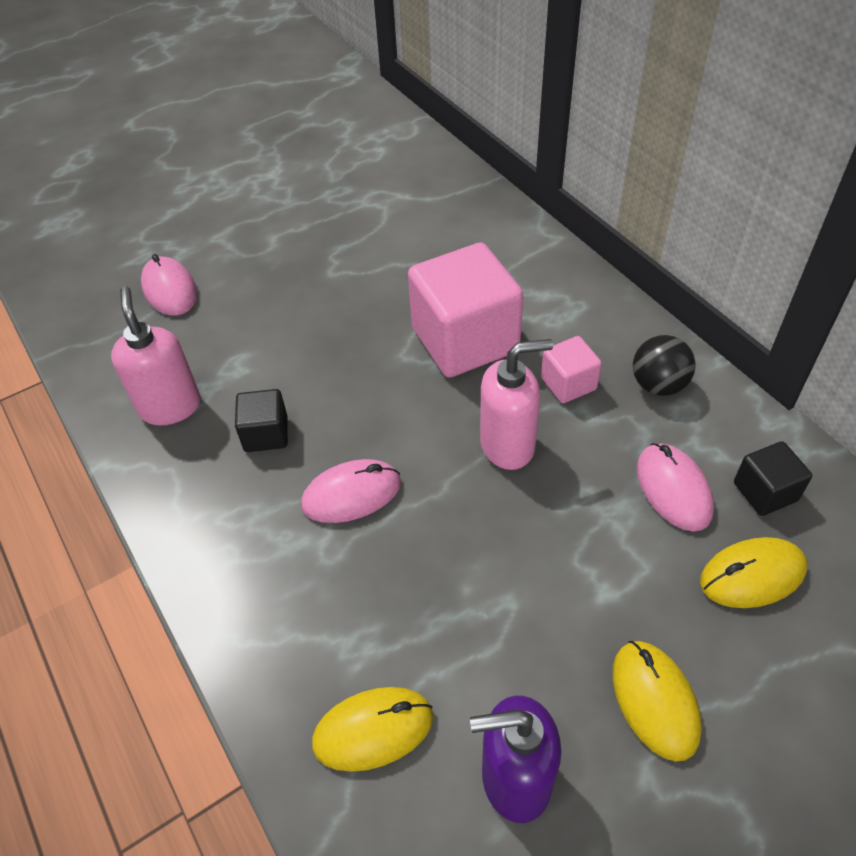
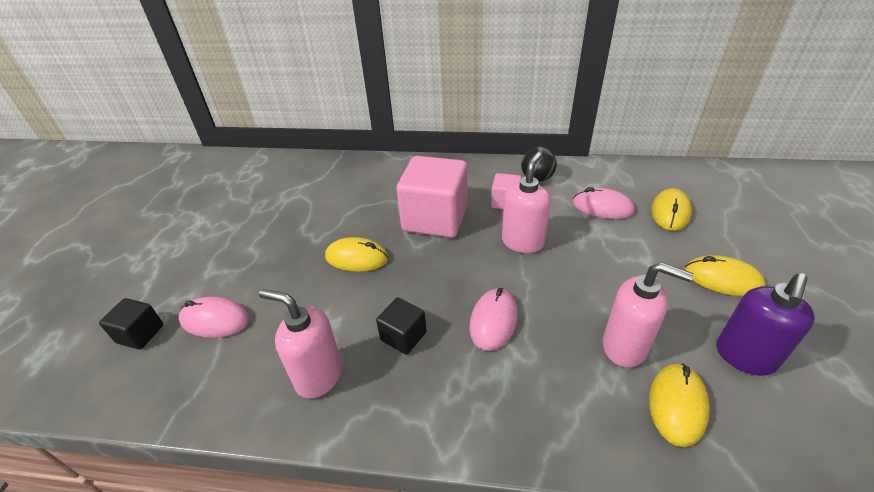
camera: 50 degrees left, 10 degrees down
black cube [734,441,812,516] -> black cube moved to [99,298,164,350]
none -> yellow mouse [325,237,388,272]
none -> pink soap dispenser [603,262,693,368]

